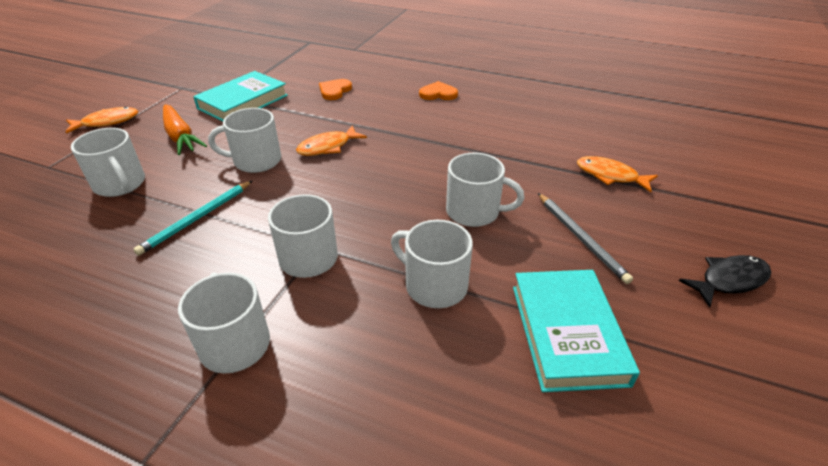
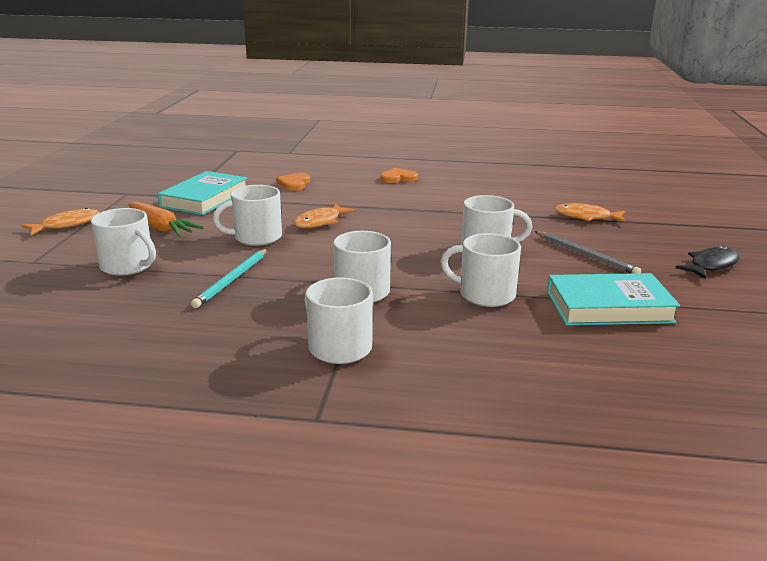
camera: 15 degrees left, 15 degrees down
turquoise book [513,270,640,392] -> turquoise book turned 75 degrees counterclockwise [547,273,680,326]

